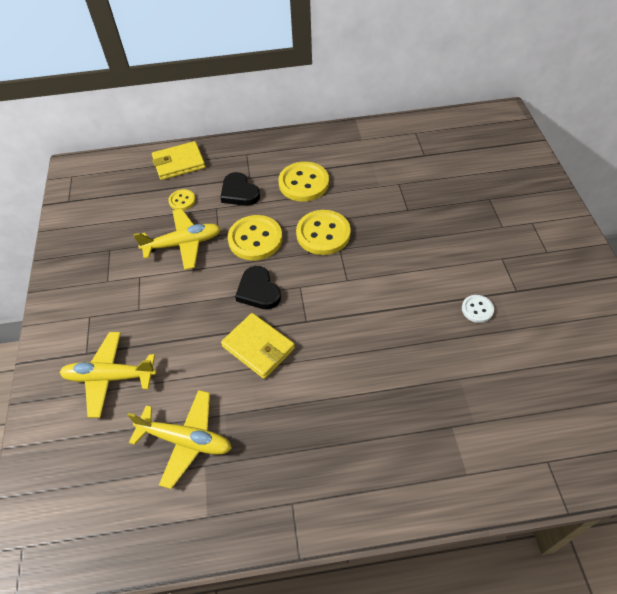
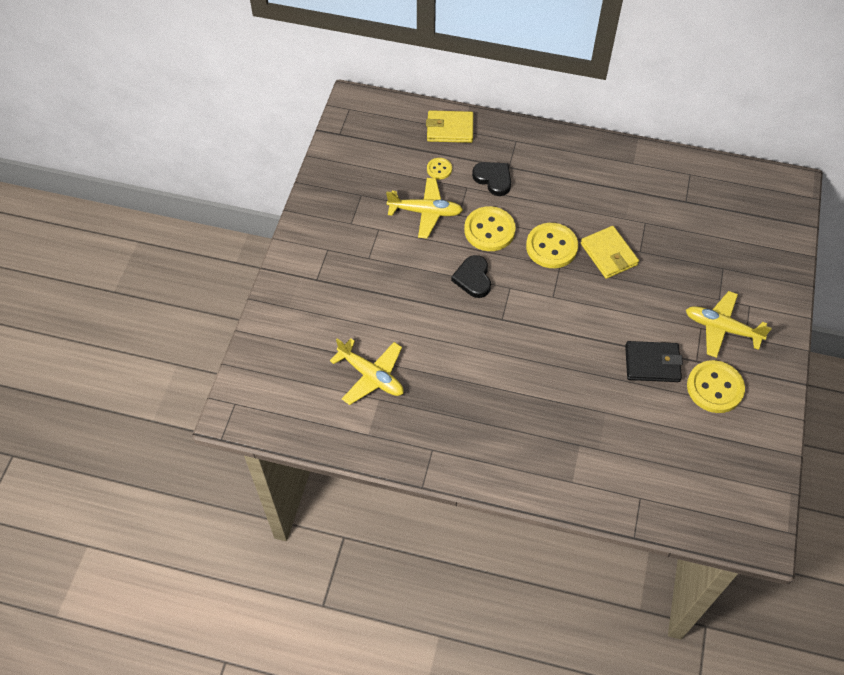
camera: 20 degrees right, 5 degrees up
yellow plane [60,332,157,418] -> yellow plane moved to [686,291,772,358]
black heart [220,172,260,206] -> black heart turned 150 degrees clockwise [472,162,511,196]
yellow wallet [221,313,295,379] -> yellow wallet moved to [581,226,639,279]
yellow button [278,162,329,201] -> yellow button moved to [687,360,745,413]
white button [462,295,494,323] -> black wallet [625,341,683,382]

